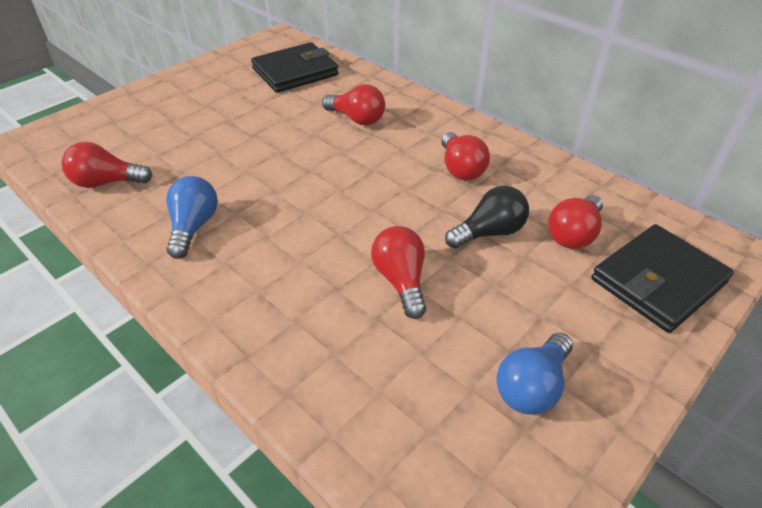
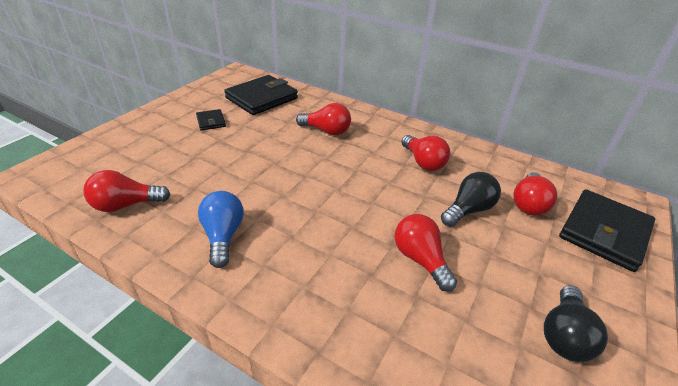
camera: 15 degrees left, 5 degrees down
blue light bulb [496,333,573,415] -> black light bulb [544,285,608,362]
none -> black wallet [196,109,226,131]

